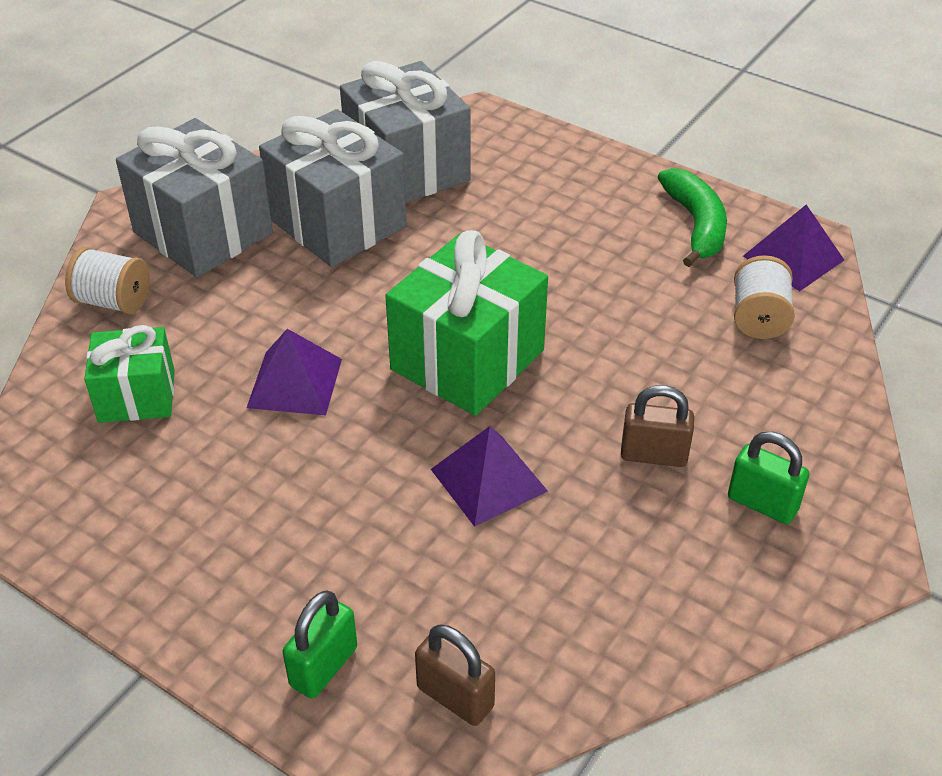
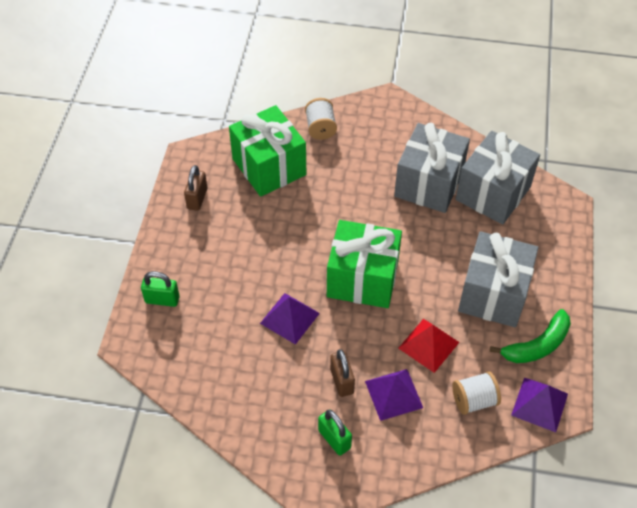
camera: 65 degrees right, 10 degrees up
green gift [84,325,175,423] -> green gift [229,105,306,197], size x1.68
grey gift [116,118,273,278] -> grey gift moved to [458,231,538,327]
purple pyramid [247,329,342,415] -> purple pyramid moved to [365,369,423,421]
brown padlock [415,624,495,726] -> brown padlock moved to [184,165,207,211]
green padlock [728,432,809,524] -> green padlock turned 45 degrees counterclockwise [318,410,352,456]
none -> red pyramid [398,319,459,373]

